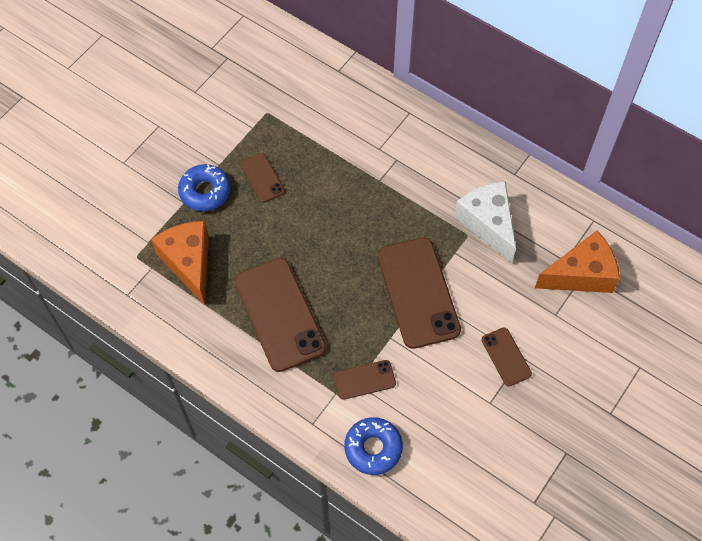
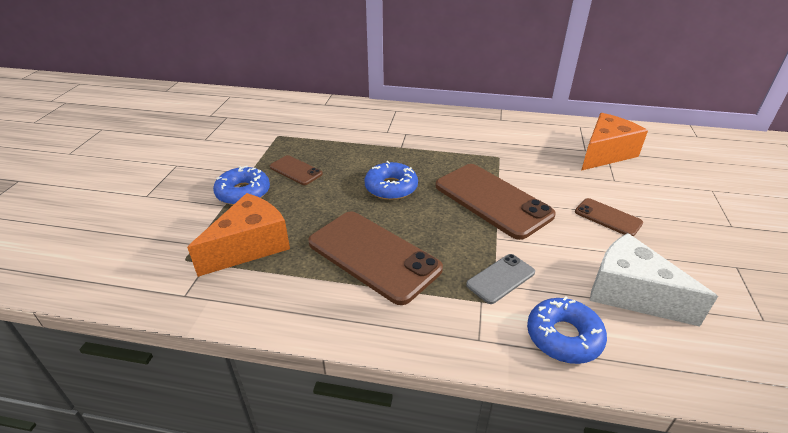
camera: 25 degrees left, 25 degrees down
orange cheese [151,221,209,305] -> orange cheese turned 90 degrees clockwise [187,193,290,277]
brown phone [334,360,396,400] -> grey phone [466,254,535,304]
white cheese [454,181,516,263] -> white cheese moved to [590,233,718,327]
none -> blue donut [365,161,418,200]

